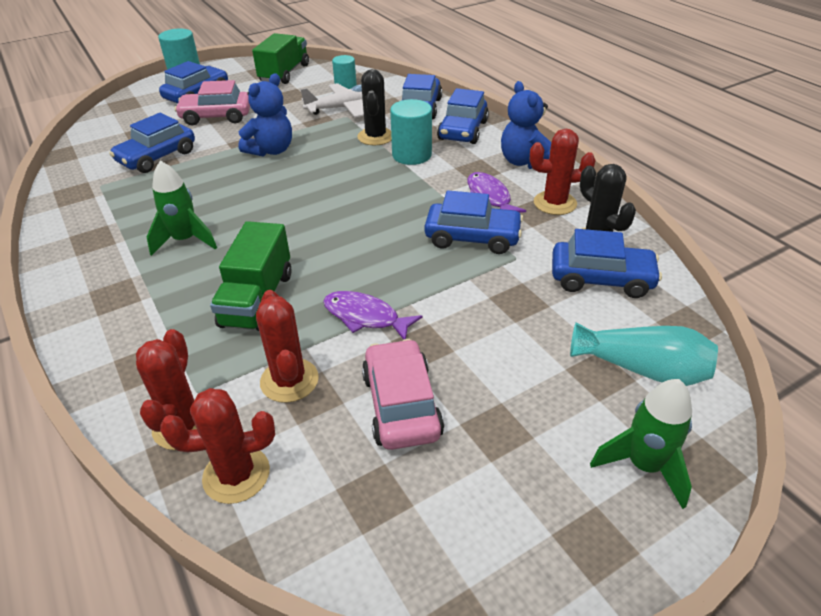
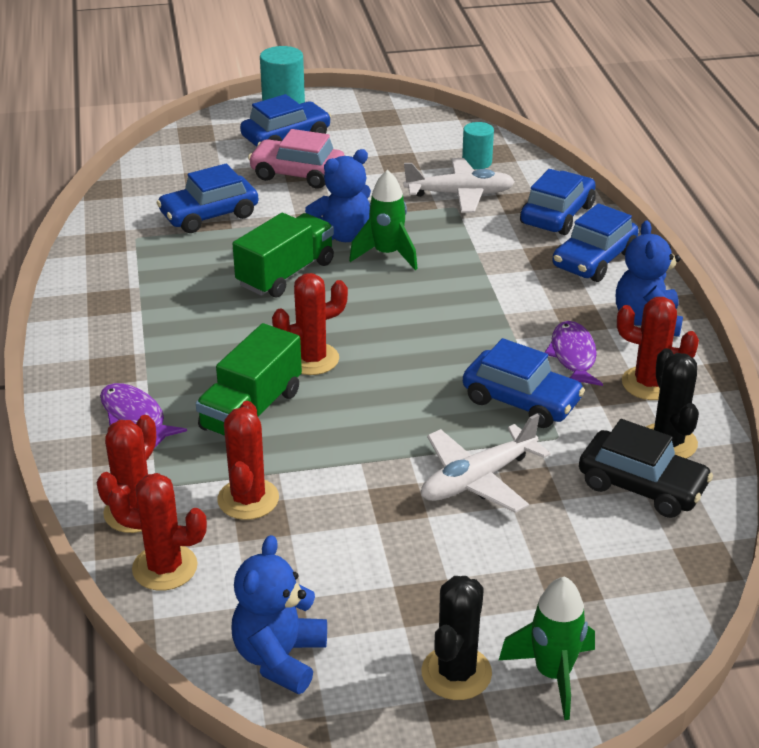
camera: 20 degrees right, 5 degrees down
green rocket [147,161,217,256] -> green rocket moved to [349,170,418,270]
green truck [252,33,309,84] -> green truck moved to [233,213,334,297]
purple fish [323,291,423,340] -> purple fish moved to [100,383,187,447]
black cactus [357,69,391,145] -> black cactus moved to [421,576,492,700]
pink car [362,339,444,450] -> none
turquoise cylinder [390,99,432,165] -> none
blue car [552,229,662,298] -> black car [579,419,713,518]
turquoise vase [570,322,718,386] -> none
none -> blue teddy bear [231,535,327,694]
none -> red cactus [272,273,348,375]
none -> white plane [421,413,550,513]

